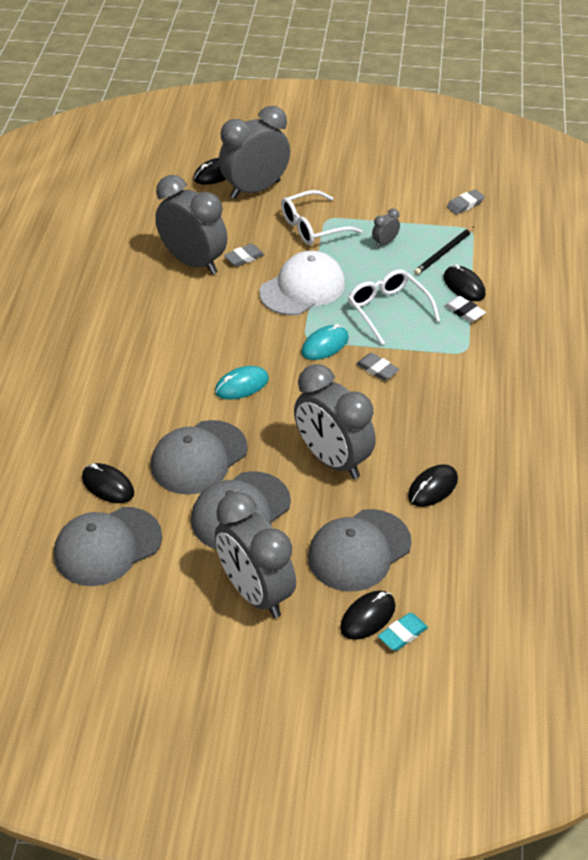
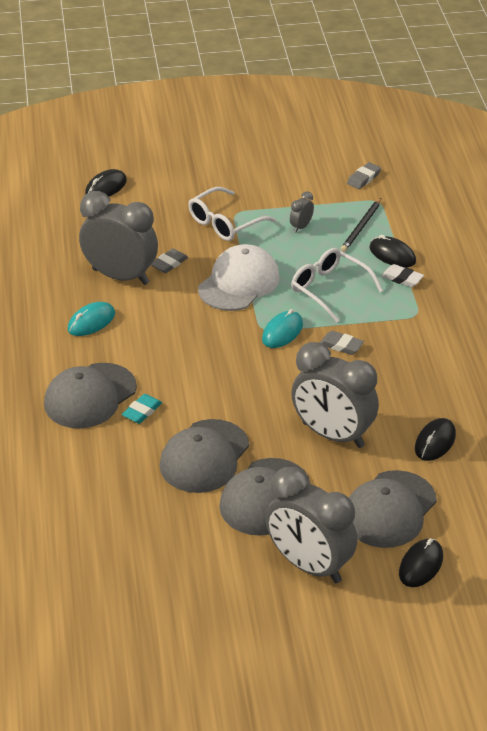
camera: 15 degrees left, 5 degrees down
grey cap [54,507,162,586] -> grey cap moved to [44,363,137,428]
black mouse [82,463,134,503] -> none
turquoise mouse [215,366,269,400] -> turquoise mouse moved to [68,302,115,336]
grey clock [219,106,290,199] -> none
turquoise eraser [378,613,428,651] -> turquoise eraser moved to [122,394,162,424]

